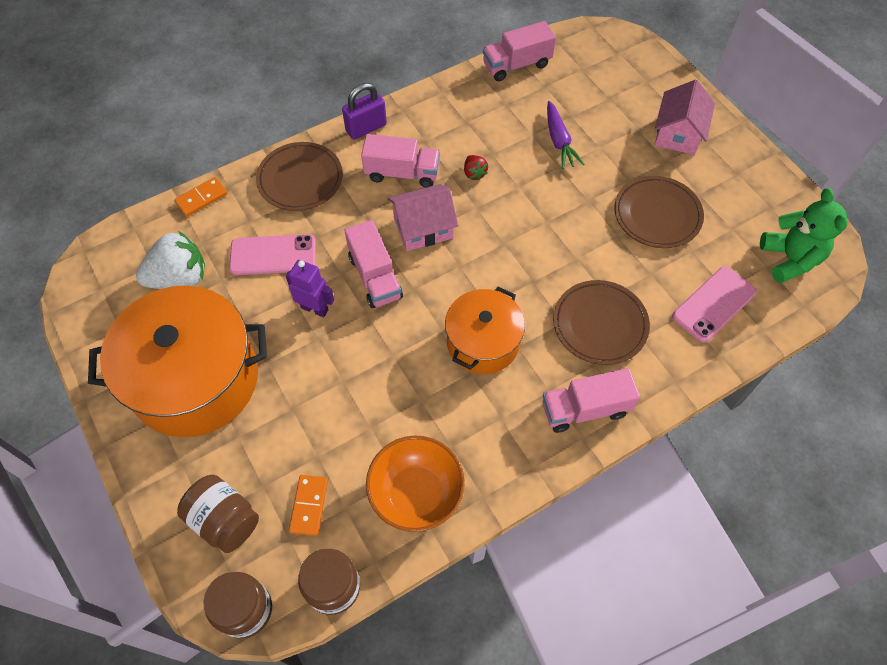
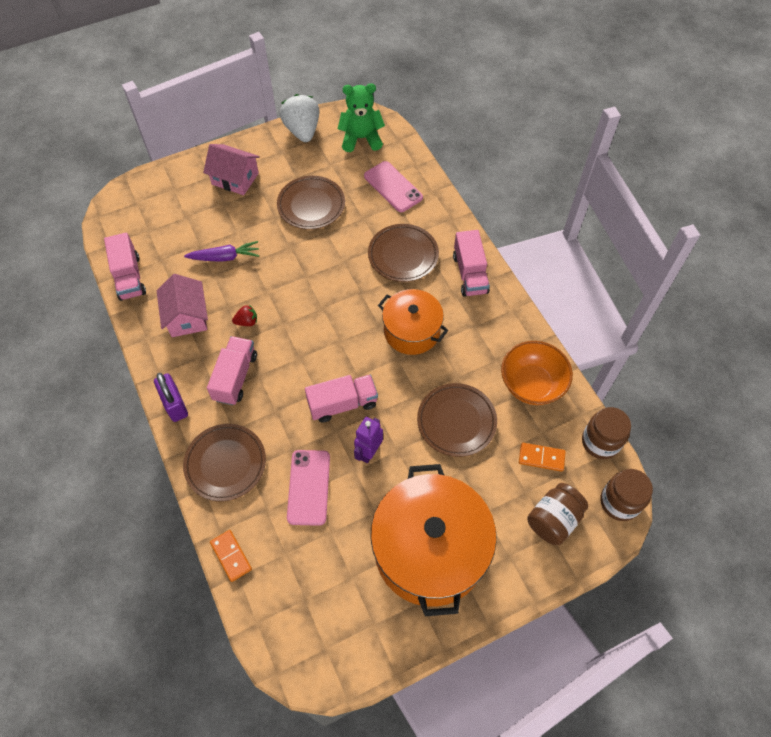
camera: 85 degrees left, 0 degrees up
white strawberry [136,231,205,289] -> white strawberry moved to [280,94,319,142]
pink house [388,184,459,251] -> pink house moved to [157,274,208,337]
none -> brown plate [417,383,497,457]

